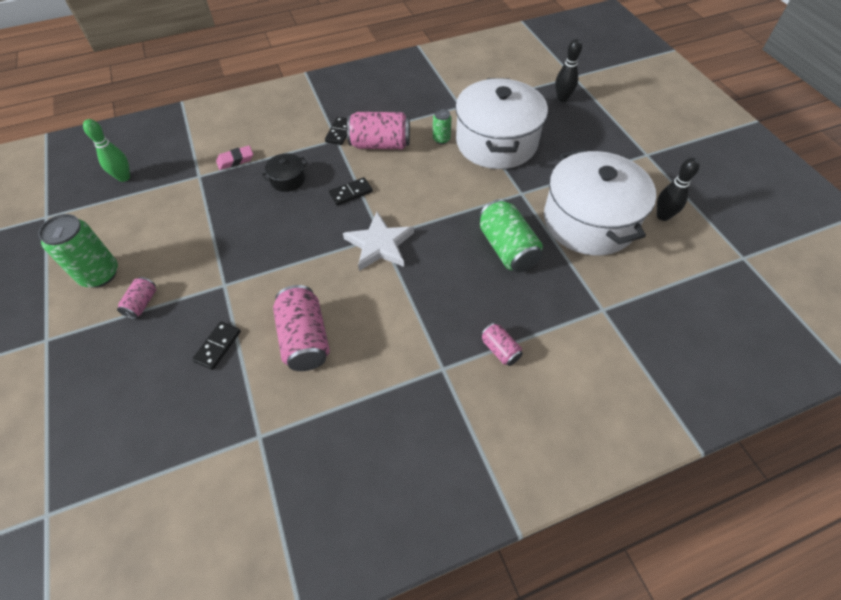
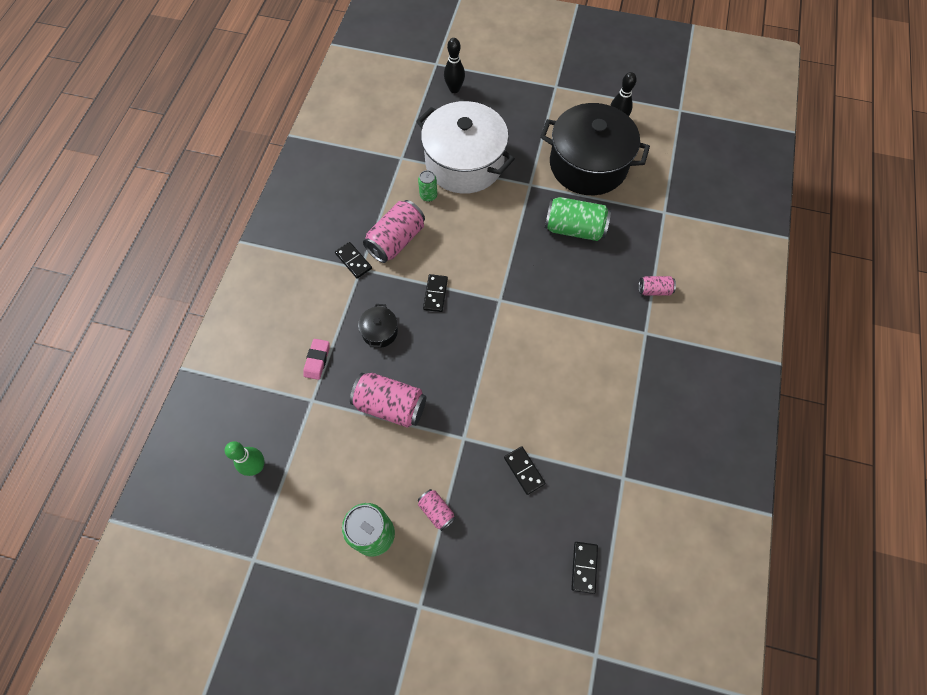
camera: 55 degrees left, 10 degrees up
pink can [273,285,330,371] -> pink can moved to [350,373,426,428]
white star [343,212,414,271] -> none
white pot [544,149,656,256] -> black pot [540,103,650,195]
none -> black domino [571,542,598,594]

